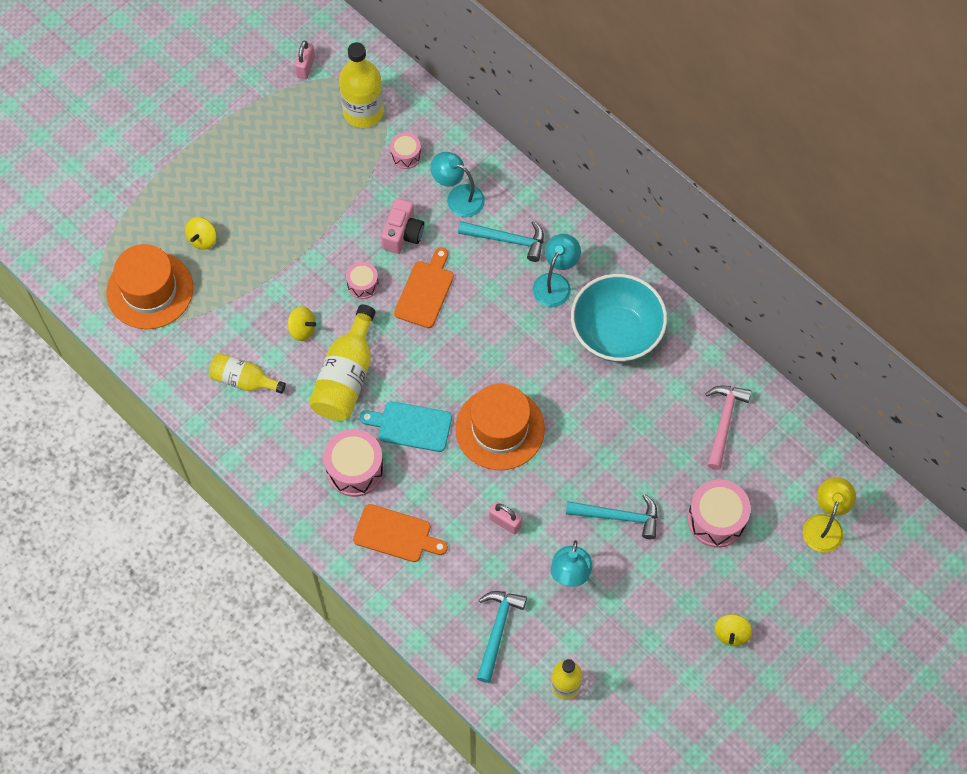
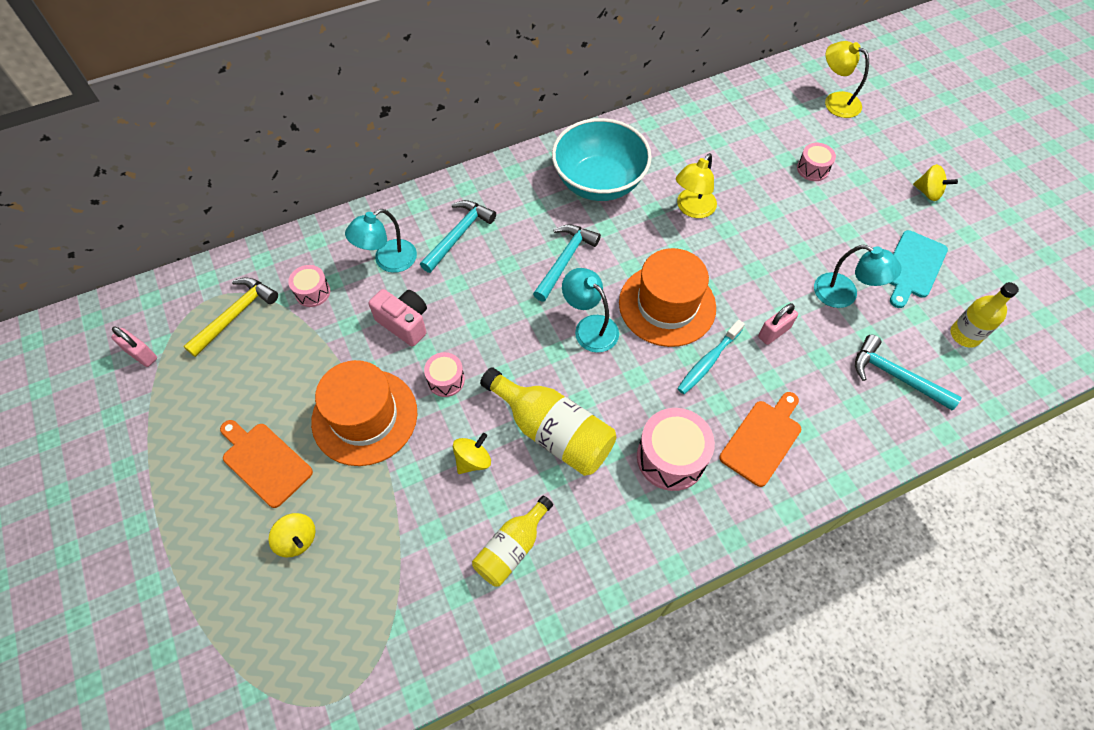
camera: 70 degrees left, 5 degrees down
orange hat [107,244,193,329] -> orange hat moved to [311,360,417,466]
yellow bottle [339,42,384,128] -> yellow hammer [183,277,278,357]
turquoise cutting board [360,401,452,452] -> turquoise cutting board moved to [889,230,948,308]
orange cutting board [394,247,454,328] -> orange cutting board moved to [220,420,313,508]
turquoise lamp [532,234,581,307] -> turquoise lamp moved to [562,268,619,353]
turquoise hammer [566,494,658,539] -> turquoise hammer moved to [533,224,601,302]
pink drum [687,479,751,548] -> pink drum [797,143,836,181], size x0.57
pink hammer [705,385,751,470] -> none
none -> yellow lamp [676,153,717,218]
none -> turquoise toothbrush [677,320,745,394]

